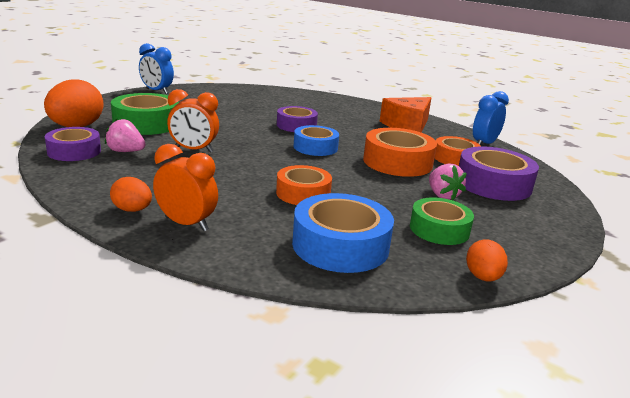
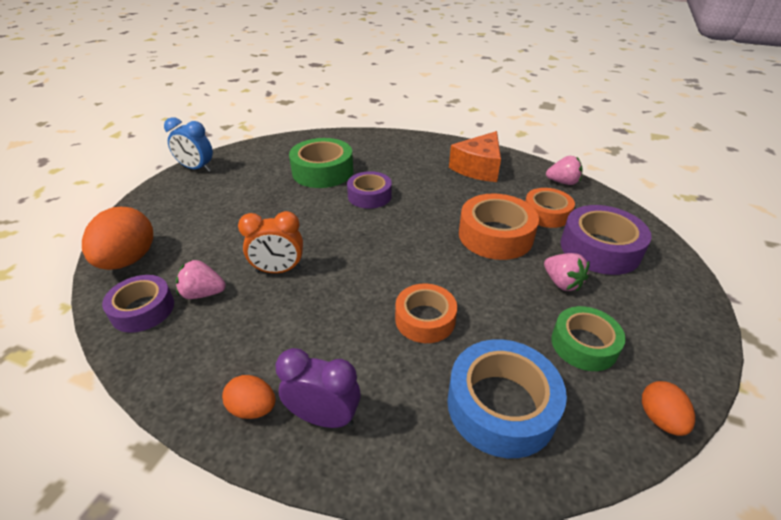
camera: 10 degrees left, 15 degrees up
green tape [111,93,179,135] -> green tape moved to [289,138,353,188]
orange clock [153,144,218,231] -> purple clock [276,348,361,428]
blue tape [294,125,339,156] -> none
blue clock [473,91,509,146] -> pink strawberry [546,156,583,185]

